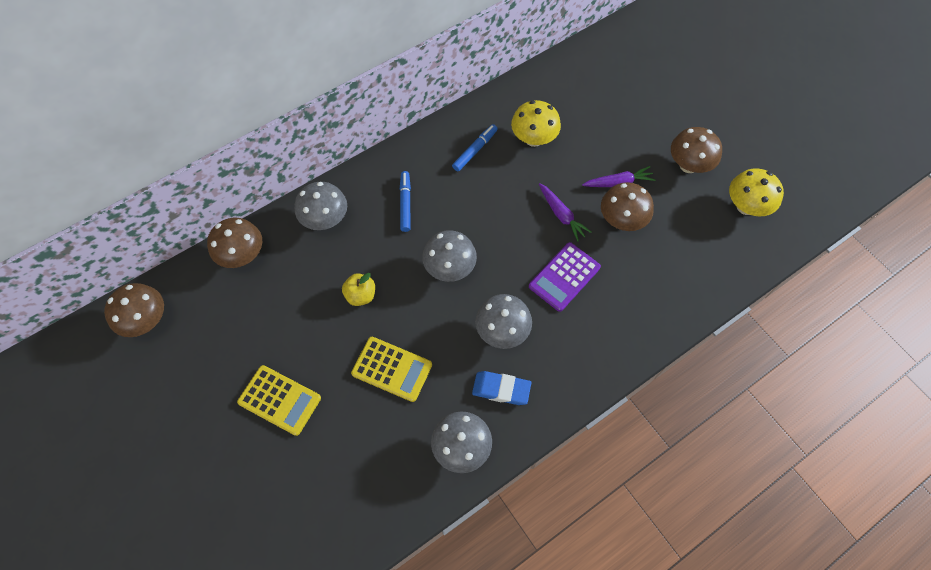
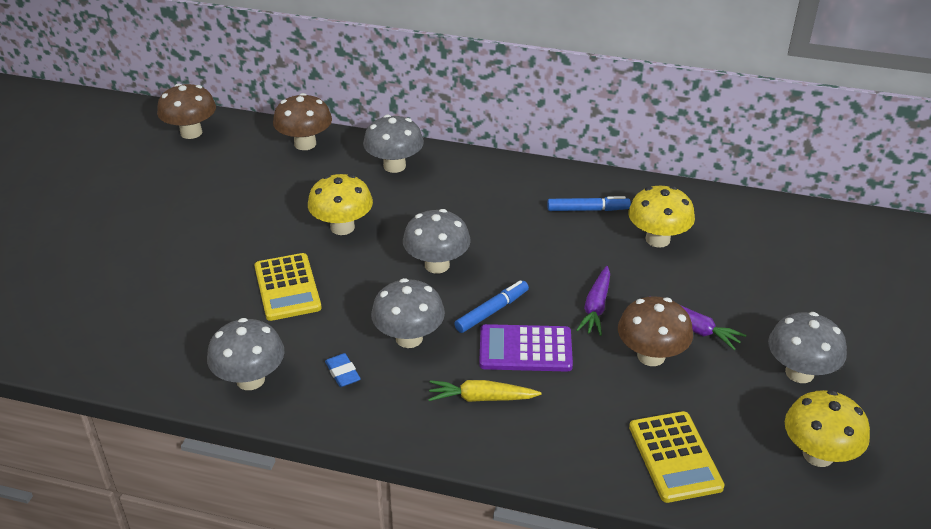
camera: 50 degrees right, 25 degrees down
yellow calculator [237,365,321,436] -> yellow calculator moved to [629,411,724,503]
yellow apple [342,273,375,306] -> yellow mushroom [308,174,373,235]
blue marker [400,171,411,232] -> blue marker moved to [454,280,529,333]
blue eraser [472,371,531,405] -> blue eraser [325,353,361,387], size x0.65
brown mushroom [671,127,722,173] -> grey mushroom [768,312,847,383]
none -> yellow carrot [428,380,542,402]

